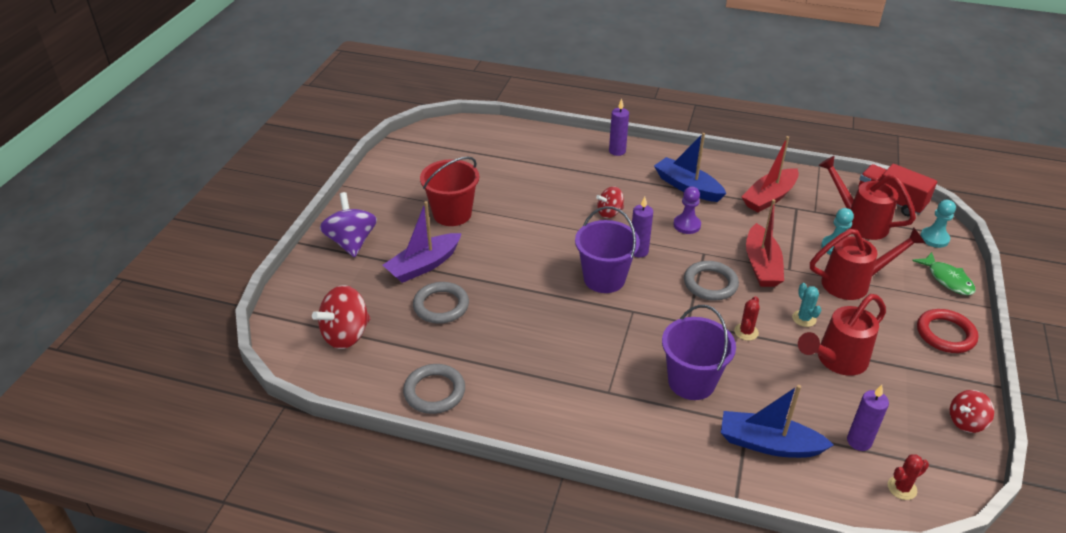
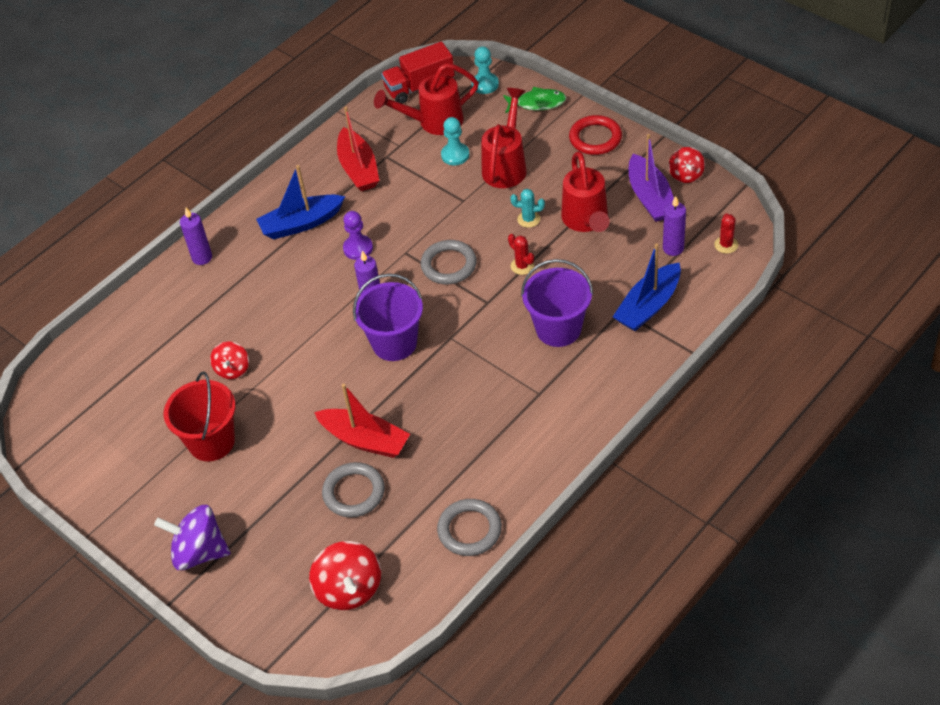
camera: 60 degrees left, 10 degrees up
purple boat [383,201,462,283] -> purple boat moved to [629,134,674,222]
red spinning top [596,186,624,218] -> red spinning top moved to [210,341,249,379]
red boat [746,199,784,287] -> red boat moved to [314,384,410,458]

